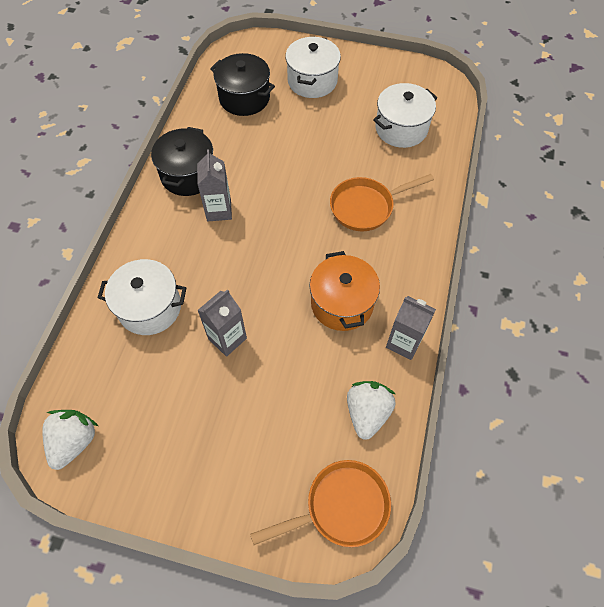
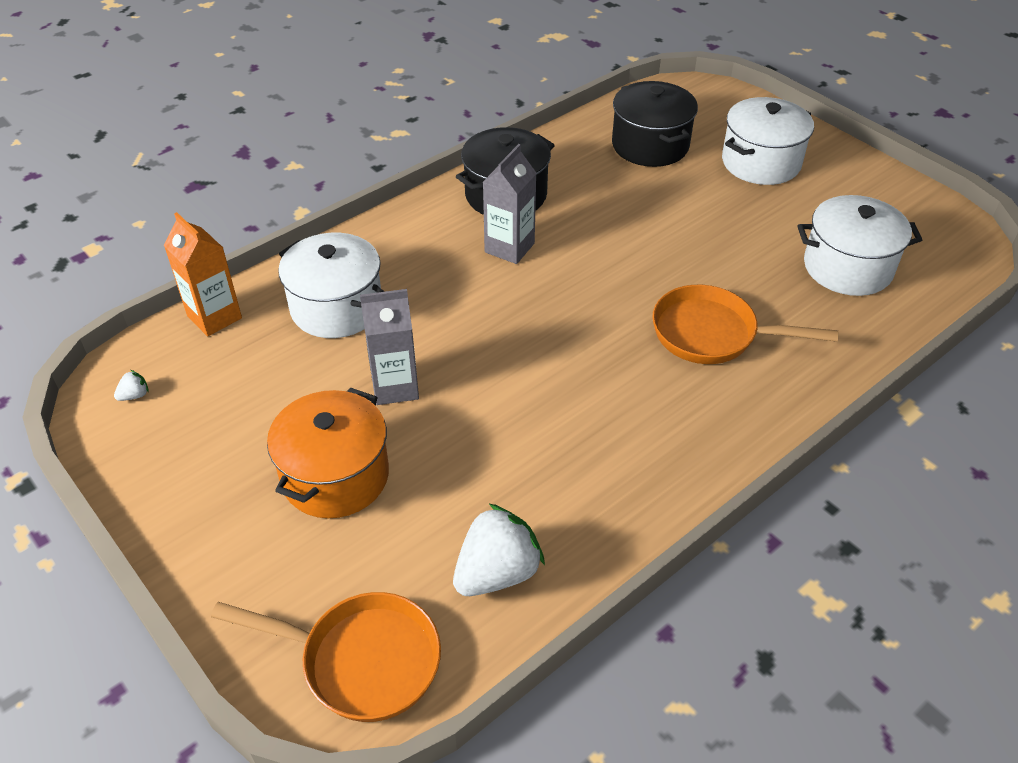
camera: 35 degrees right, 15 degrees down
white strawberry [42,410,98,470] -> white strawberry [114,370,149,401], size x0.41
orange pot [309,251,380,331] -> orange pot moved to [267,387,389,518]
grey carton [386,296,436,360] -> none
none -> orange carton [164,212,242,336]

